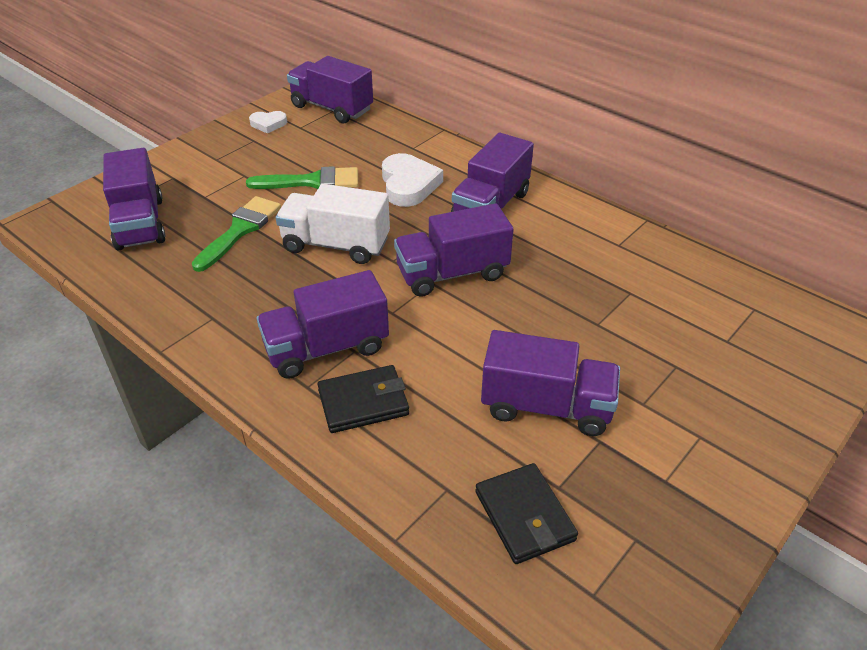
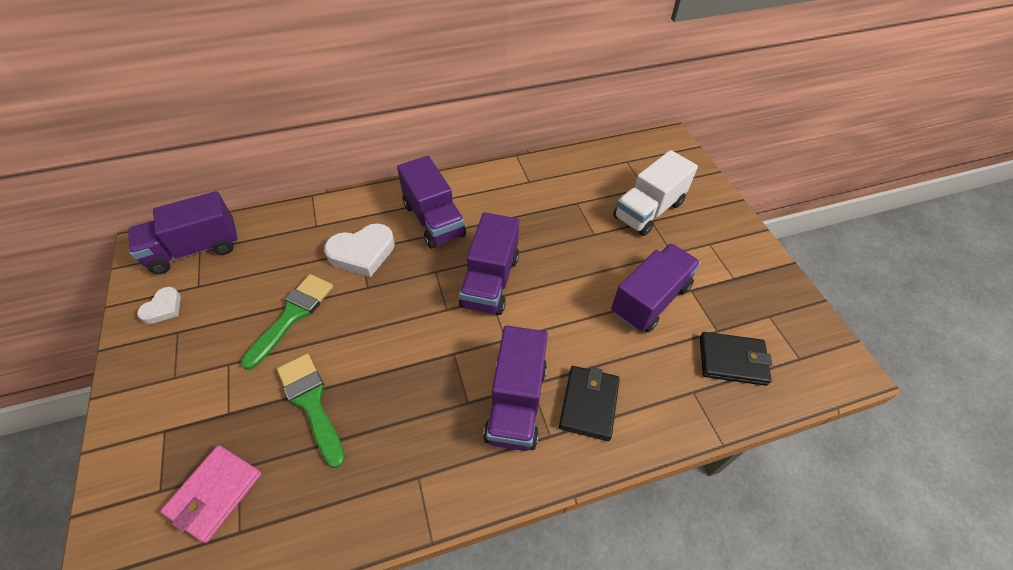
camera: 60 degrees left, 10 degrees up
purple truck [103,148,166,250] -> pink wallet [160,445,262,543]
white truck [276,184,390,264] -> white truck moved to [613,150,698,236]
white heart [382,153,443,207] -> white heart turned 135 degrees clockwise [324,223,395,277]

